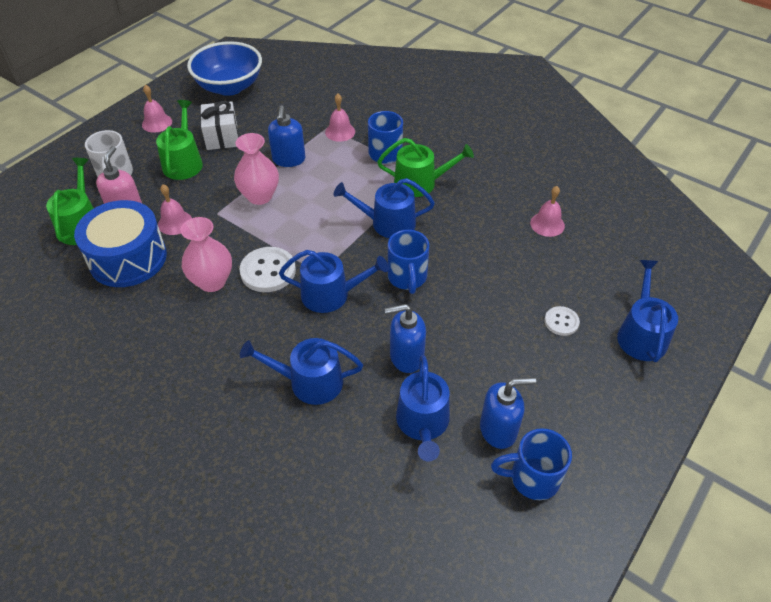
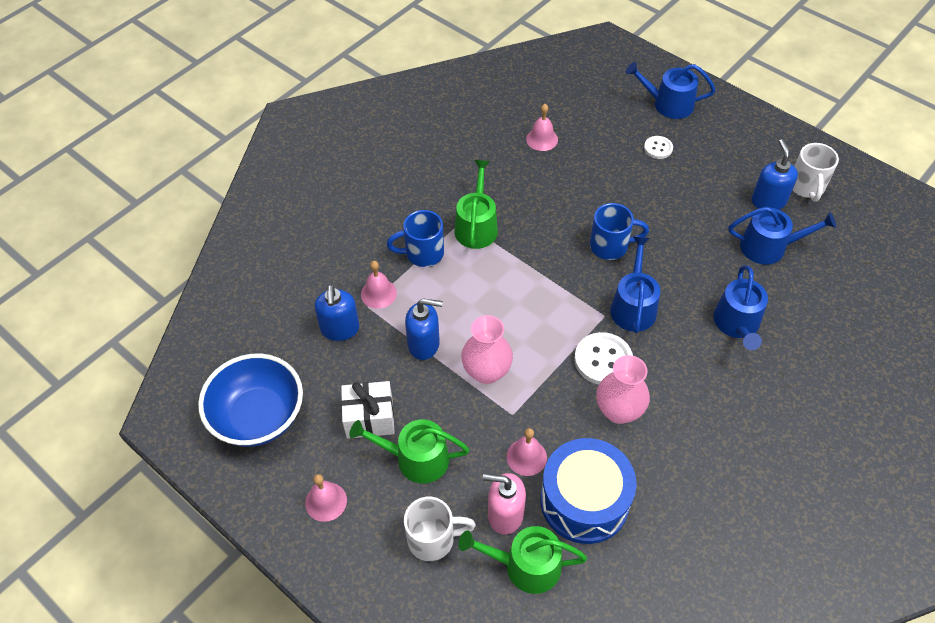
camera: 85 degrees left, 5 degrees up
blue watering can [333,178,435,238] -> none
blue soap dispenser [385,304,426,373] -> blue soap dispenser moved to [314,285,360,341]
blue mug [491,428,572,500] -> white mug [793,143,839,202]

